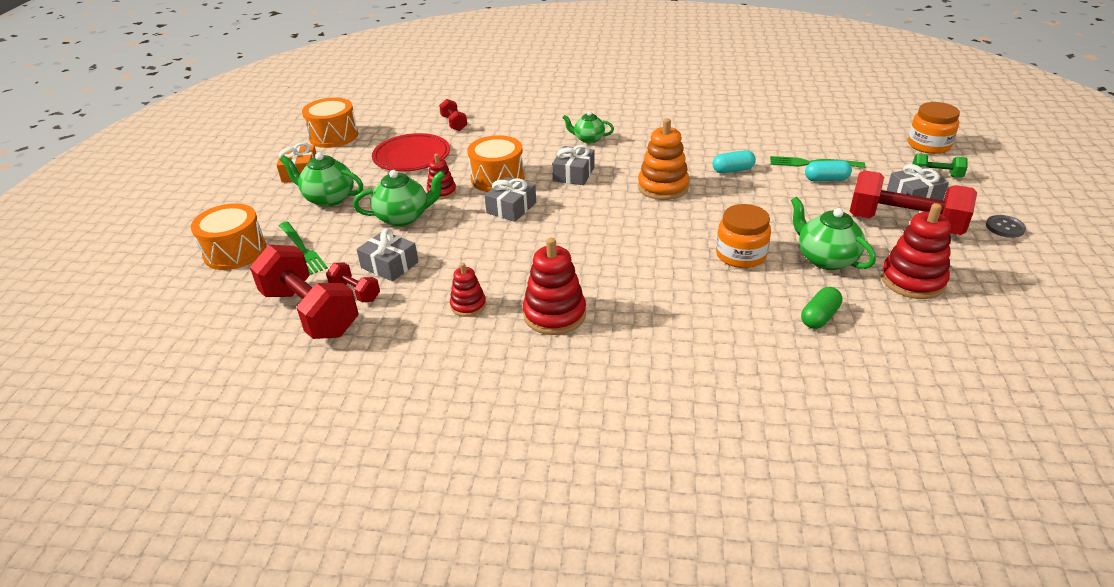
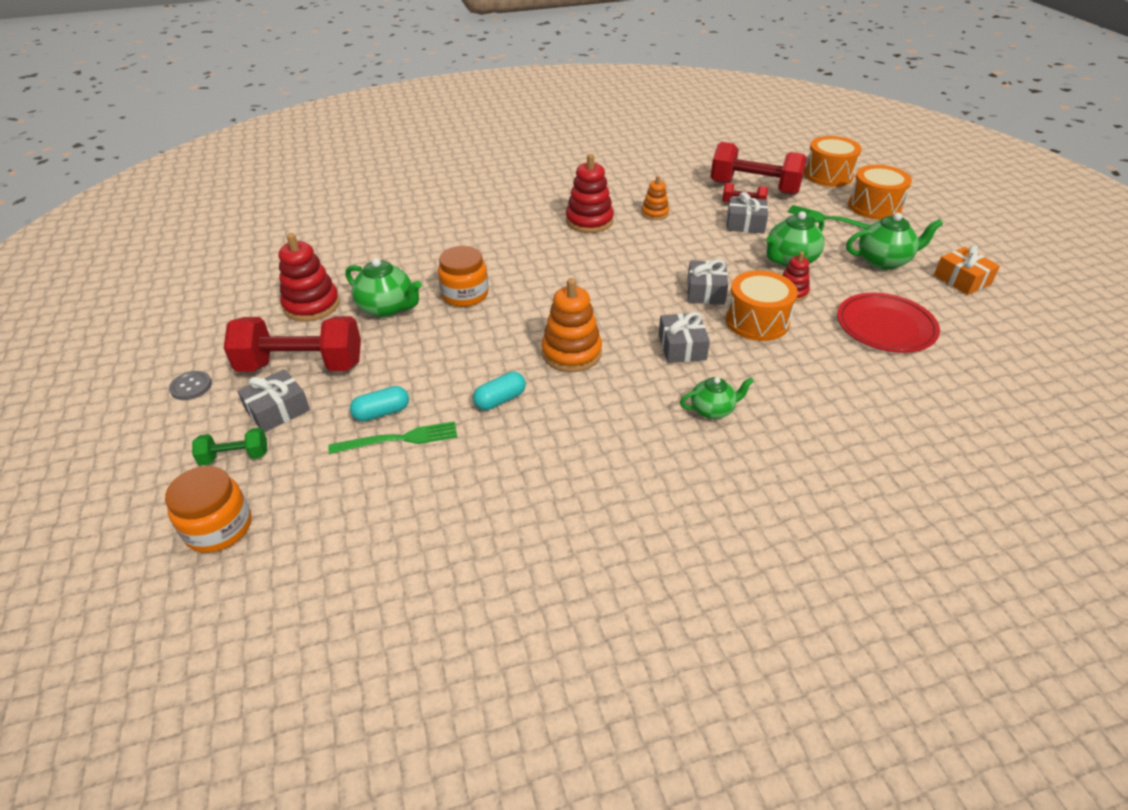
camera: 155 degrees right, 5 degrees up
orange drum [302,98,358,148] -> orange drum moved to [804,136,862,187]
red dumbbell [439,99,467,131] -> none
red stacking toy [450,263,486,317] -> orange stacking toy [641,176,669,220]
green capsule [801,287,842,329] -> none

